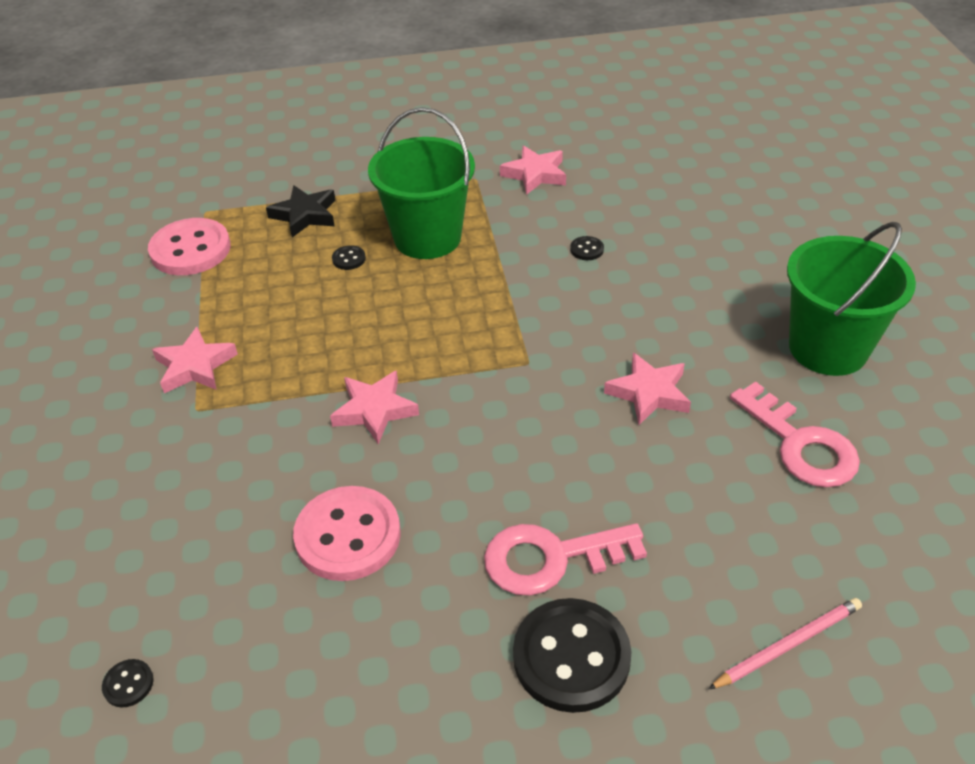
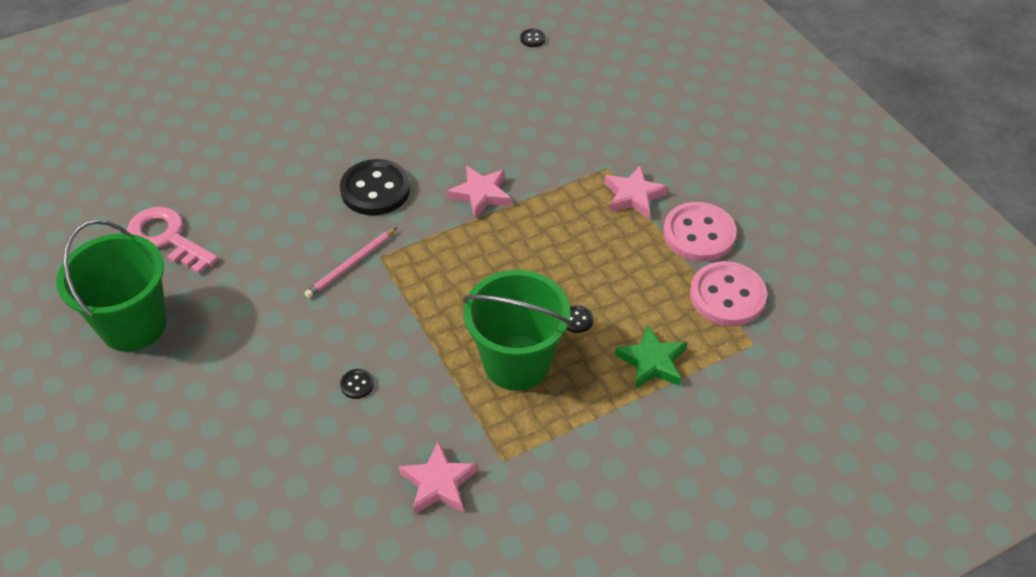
camera: 160 degrees right, 5 degrees up
black star [266,185,336,237] -> green star [615,325,687,389]
pink button [293,486,401,581] -> pink button moved to [663,202,737,262]
pink key [484,523,647,596] -> none
black button [513,598,631,713] -> black button moved to [340,159,410,215]
pink star [604,352,691,425] -> none
pink pencil [708,598,862,690] -> pink pencil moved to [304,228,397,298]

